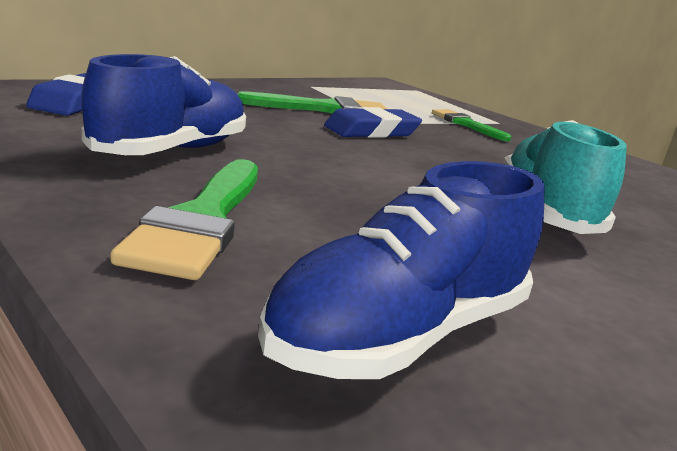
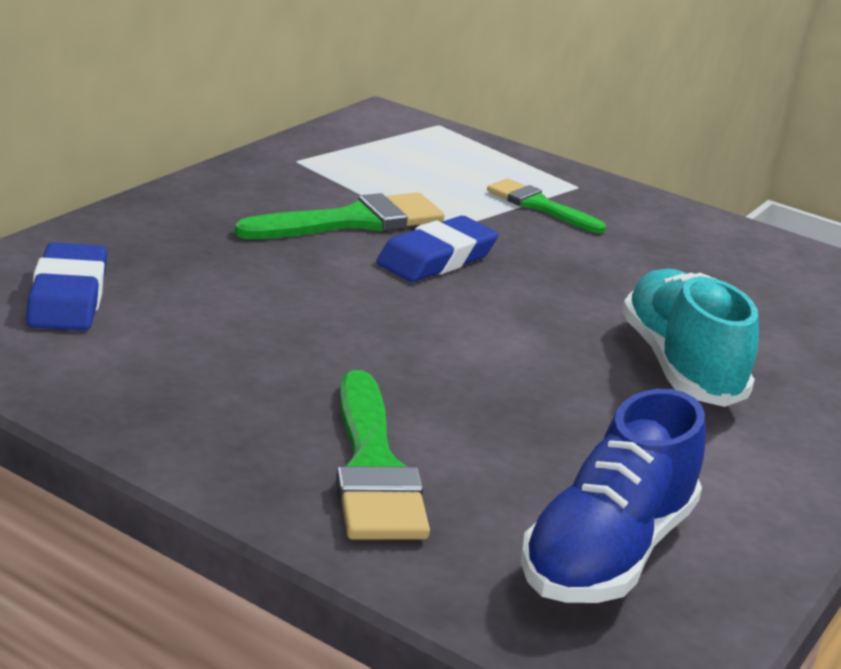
camera: 15 degrees left, 5 degrees up
blue shoe [81,54,246,155] -> none

